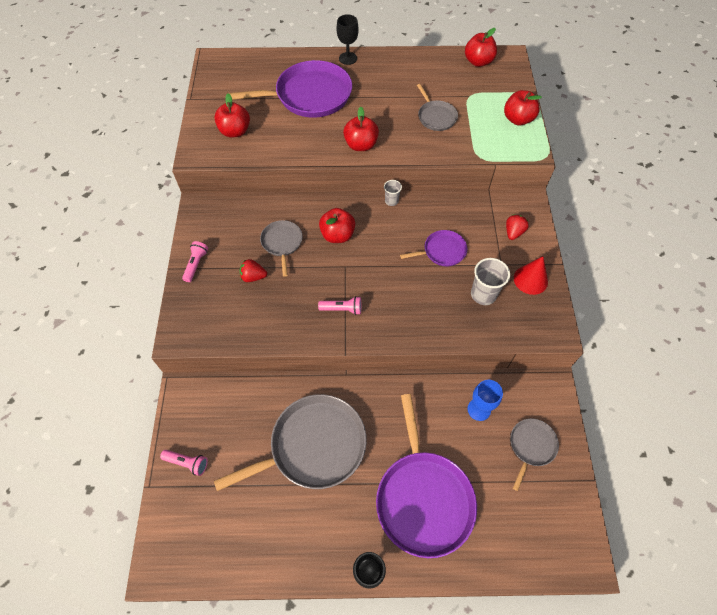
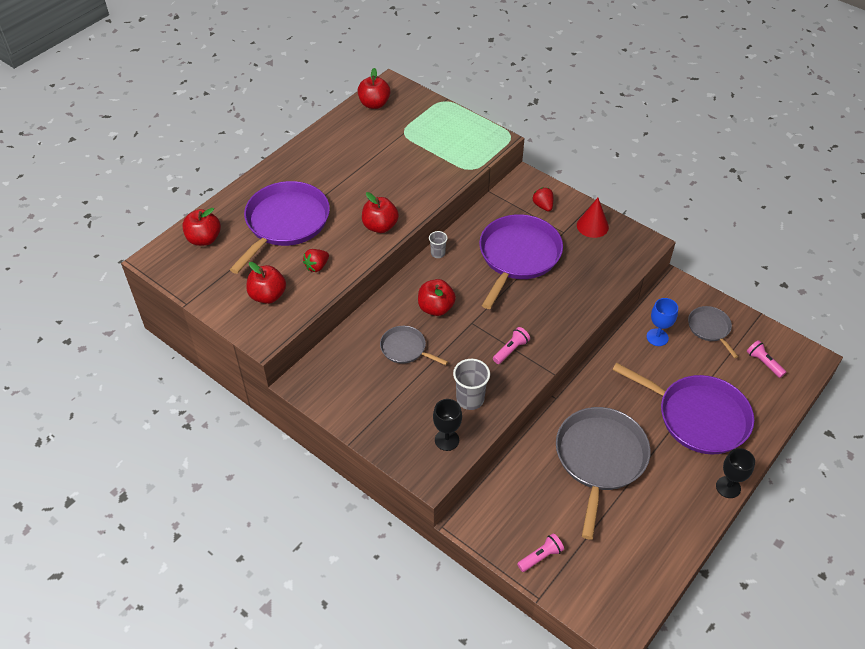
camera: 50 degrees left, 10 degrees down
pink flashlight [182,241,208,282] -> pink flashlight moved to [747,340,786,378]
red strawberry [240,259,267,282] -> red strawberry moved to [303,249,329,272]
black goblet [336,14,359,65] -> black goblet moved to [433,399,462,451]
purple pan [400,230,467,266] -> purple pan [479,214,563,309], size x1.97
grey pan [417,84,458,131] -> none
grey cup [471,258,510,305] -> grey cup moved to [453,359,490,410]
red apple [504,90,542,126] -> red apple moved to [182,208,221,246]

